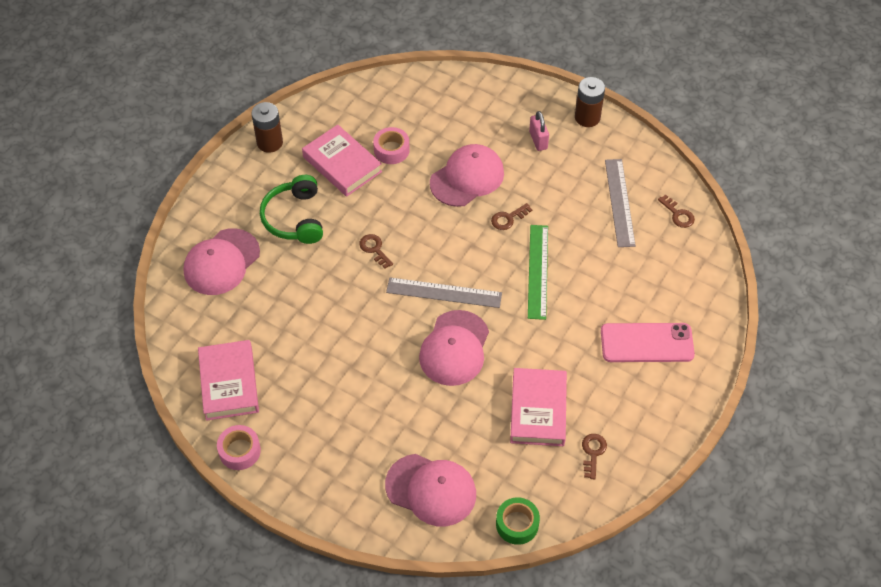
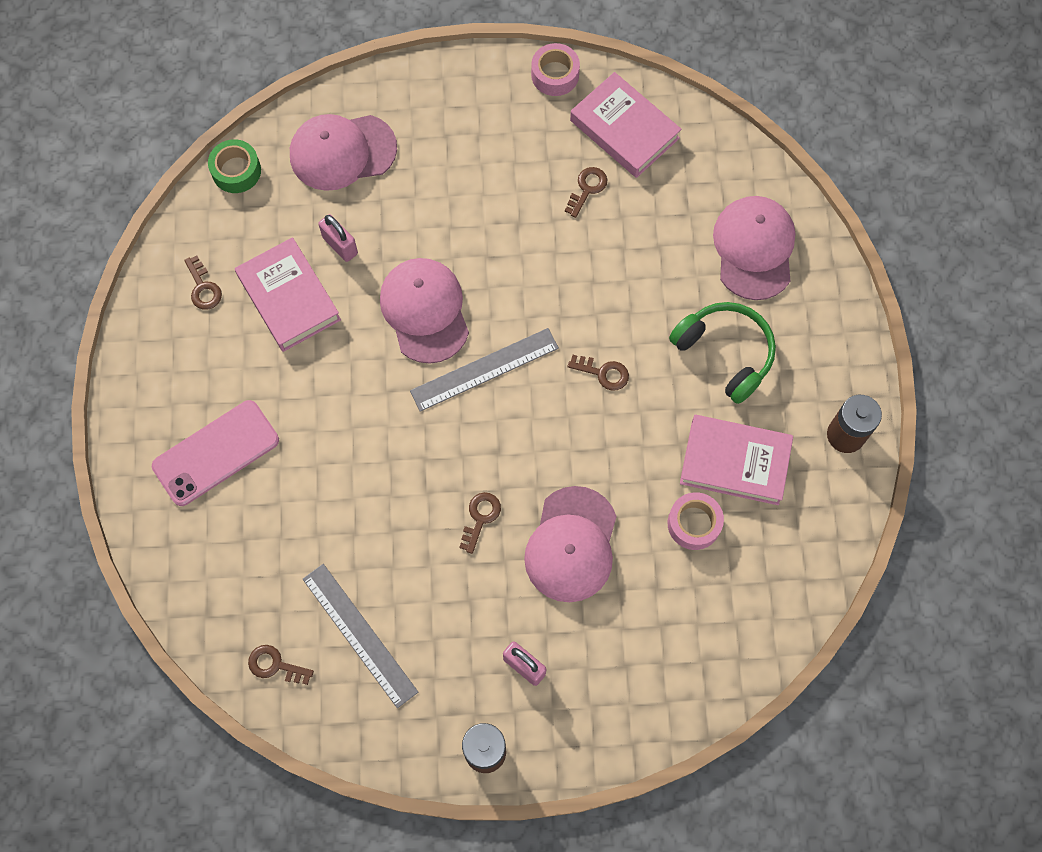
camera: 145 degrees right, 15 degrees up
green ruler [528,225,548,320] -> none
none -> pink padlock [318,214,358,262]
none -> brown key [565,167,607,218]

